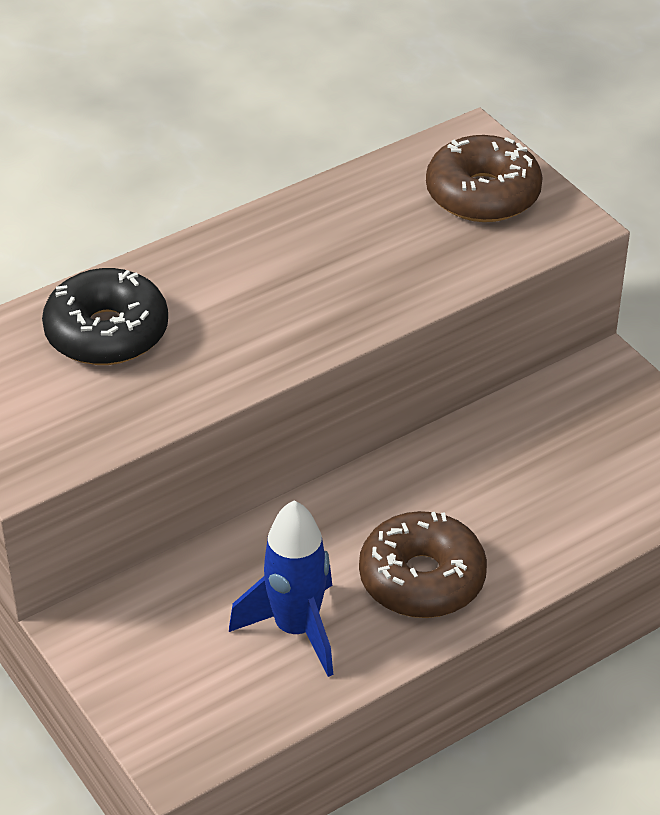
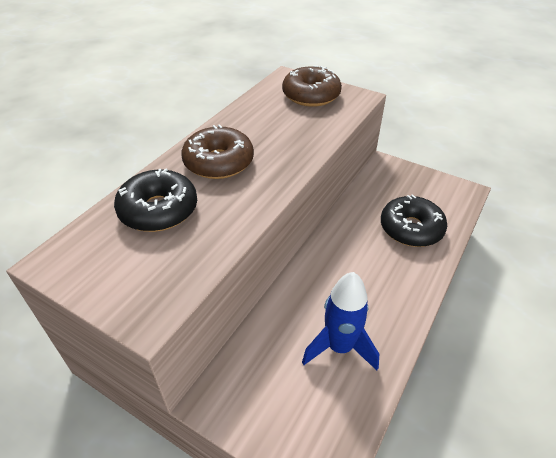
camera: 25 degrees left, 0 degrees up
brown donut [359,511,487,618] -> brown donut moved to [181,124,254,179]
none -> black donut [381,194,447,247]

